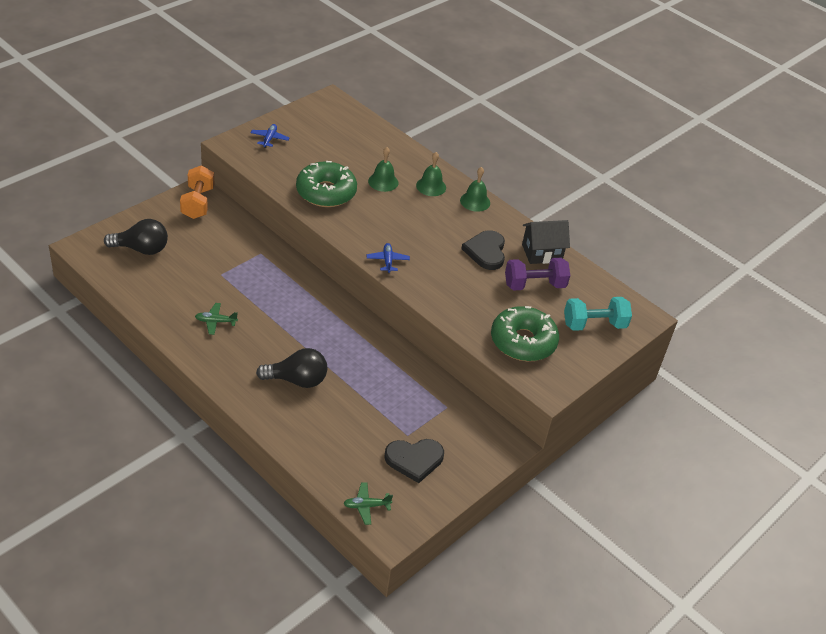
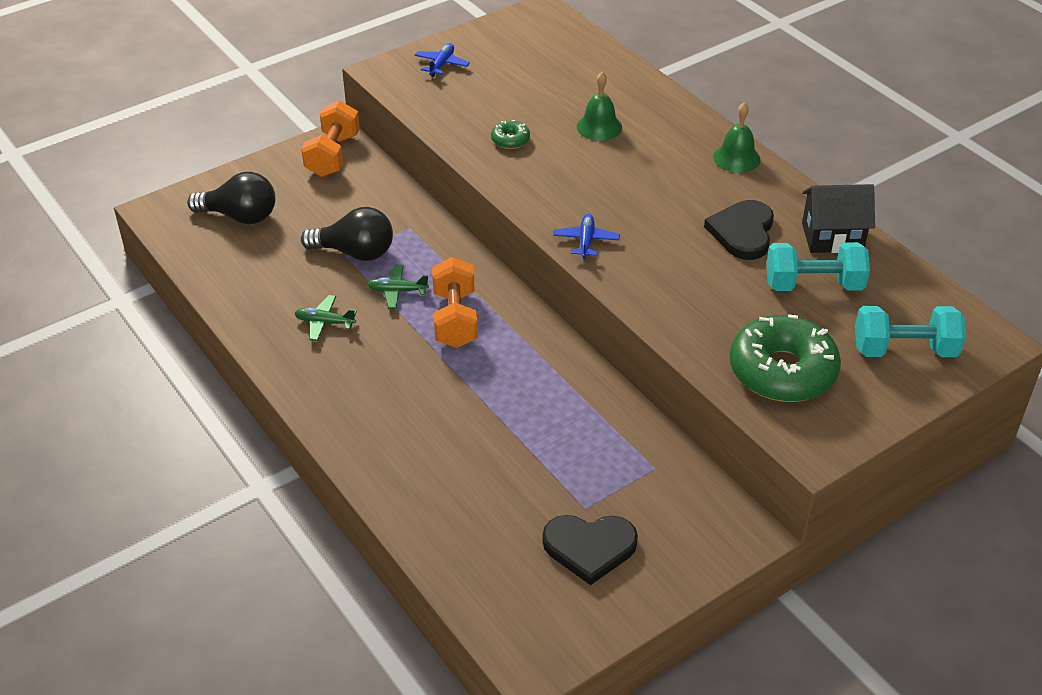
camera: 15 degrees right, 0 degrees up
black light bulb [256,348,327,388] -> black light bulb moved to [301,207,393,261]
green donut [296,161,357,207] -> green donut [491,120,530,149], size x0.43
green plane [343,482,393,525] -> green plane moved to [367,265,429,309]
green bell [416,152,446,196] -> none
purple dumbbell [505,258,570,290] -> turquoise dumbbell [766,242,870,291]
none -> orange dumbbell [432,257,478,348]

